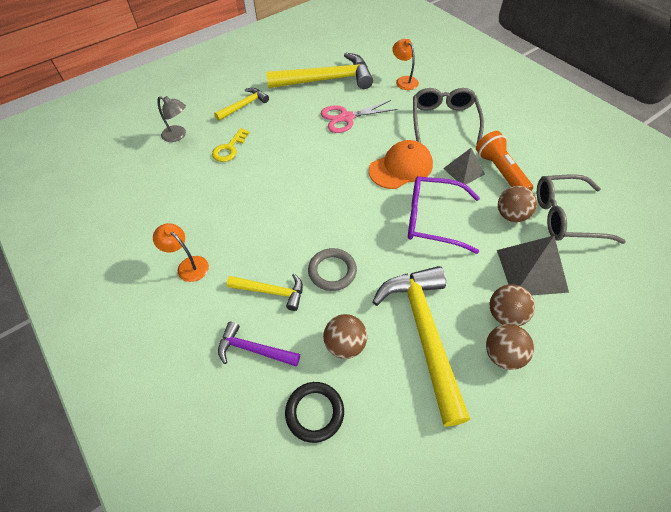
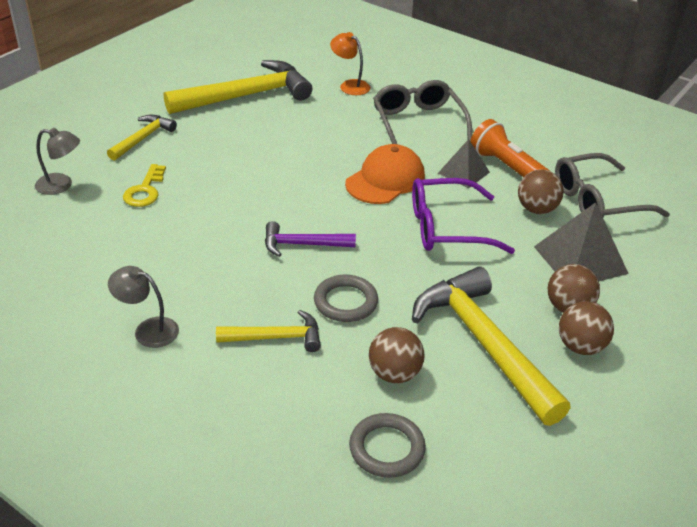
camera: 20 degrees left, 15 degrees down
orange lamp [153,223,209,282] -> grey lamp [108,266,179,348]
purple hammer [218,321,300,367] -> purple hammer moved to [265,221,356,257]
black ring [285,382,344,443] -> grey ring [349,413,426,478]
pink scissors [321,100,398,133] -> none

